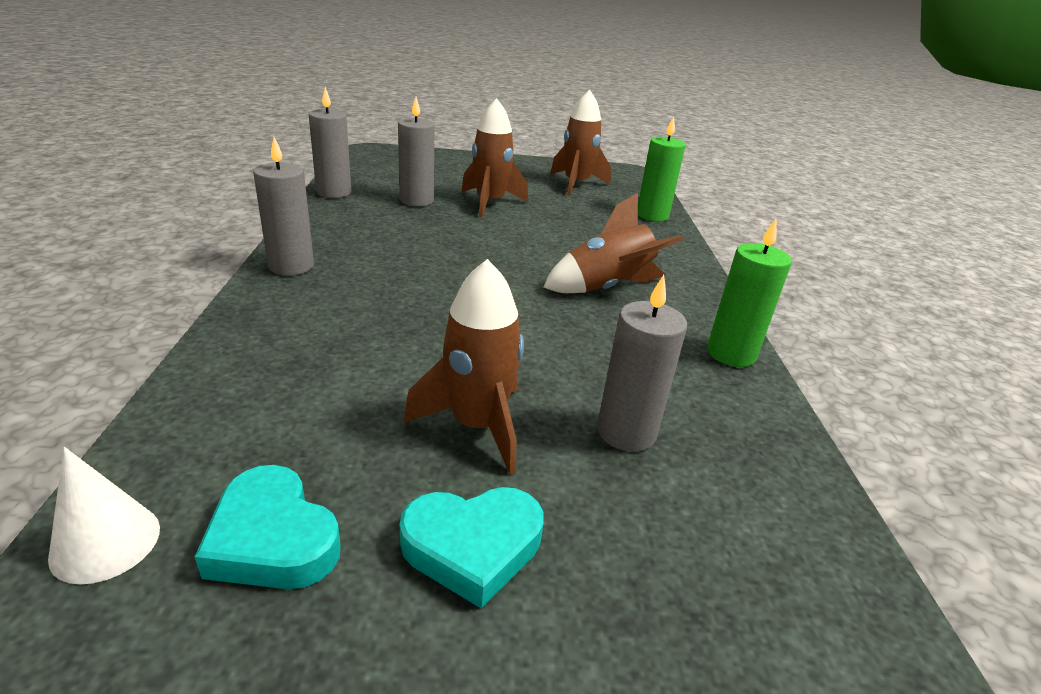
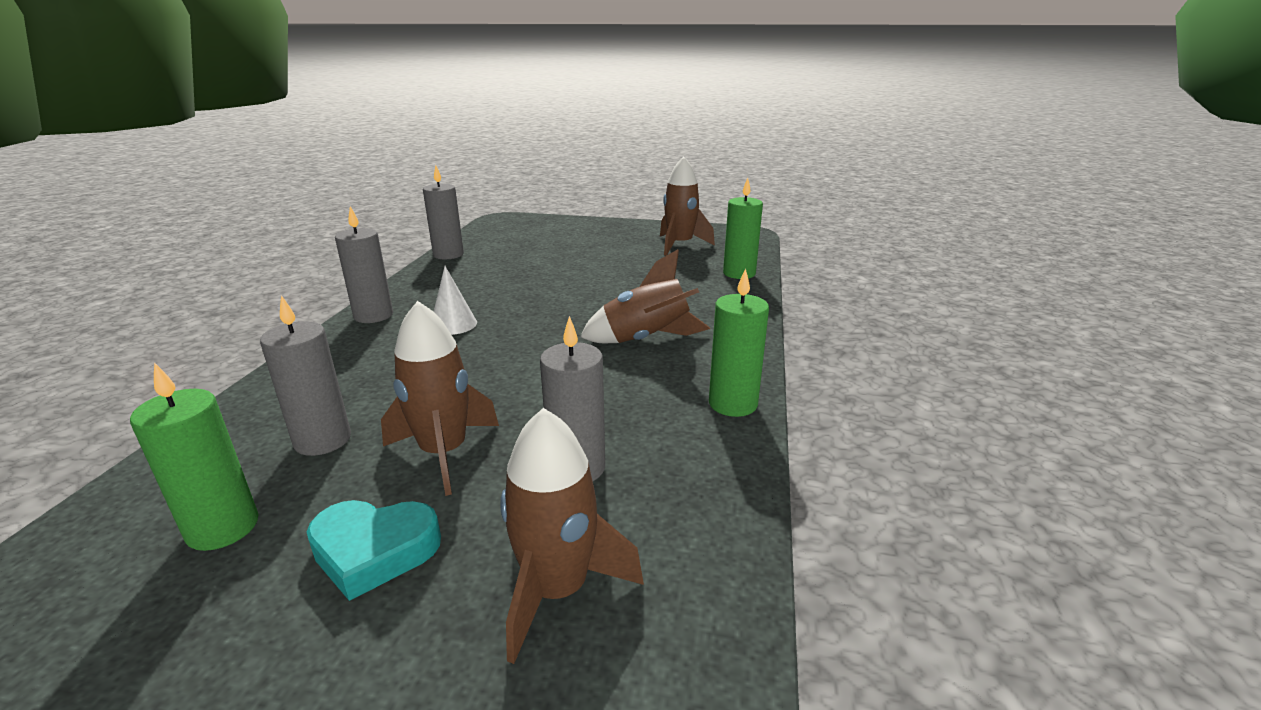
camera: 15 degrees right, 5 degrees down
white cone [48,447,160,584] -> white cone moved to [434,266,477,335]
turquoise heart [195,465,341,589] -> green candle [130,362,259,551]
grey candle [398,97,434,206] -> grey candle moved to [260,295,351,456]
brown rocket [461,98,528,217] -> brown rocket moved to [500,408,644,664]

